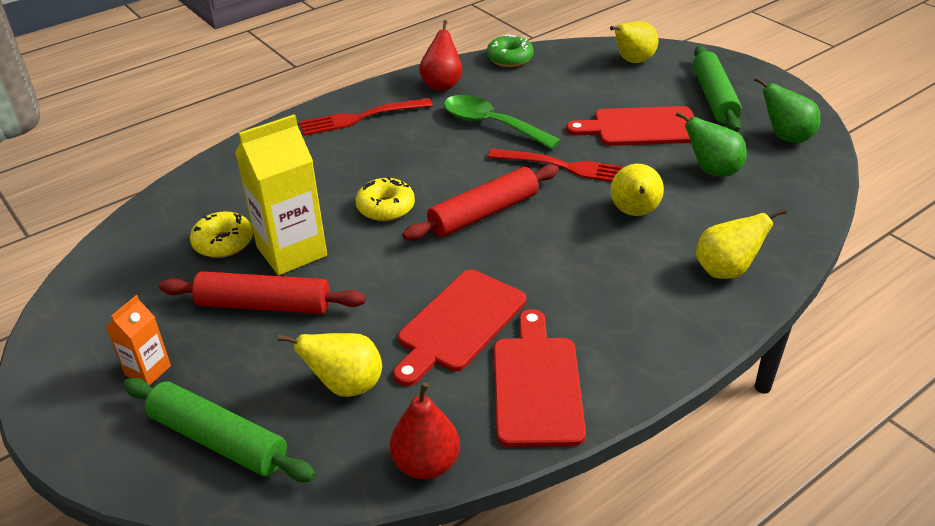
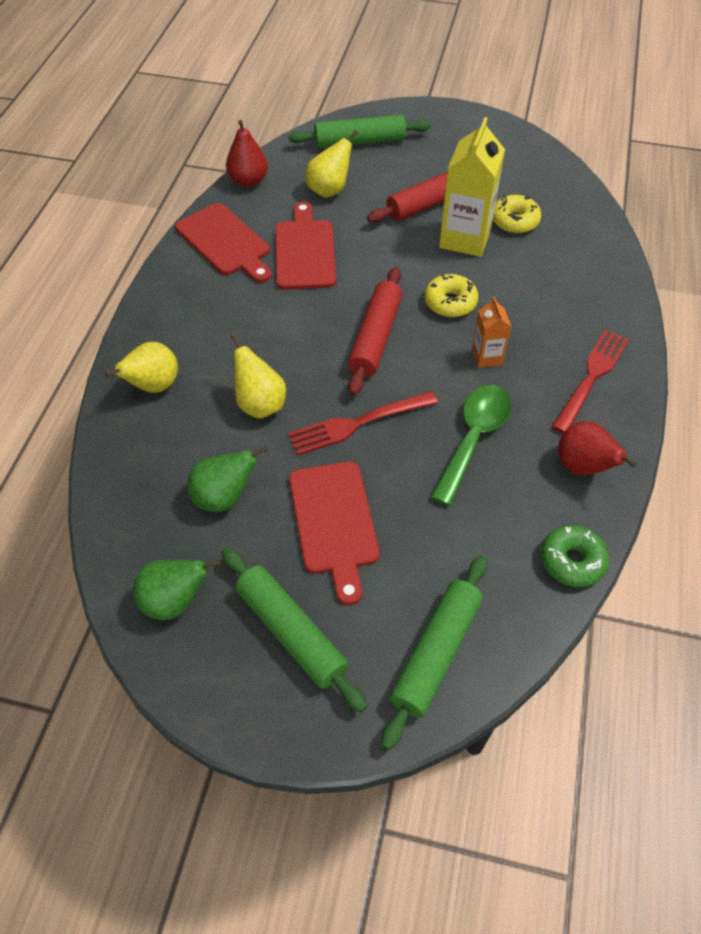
camera: 140 degrees right, 15 degrees up
orange carton [105,295,171,386] -> orange carton moved to [472,297,511,368]
green spoon [444,95,561,149] -> green spoon turned 60 degrees counterclockwise [431,385,511,506]
red cutting board [566,106,694,146] -> red cutting board turned 120 degrees clockwise [289,461,380,605]
yellow pear [610,21,659,63] -> green rolling pin [381,555,488,750]

